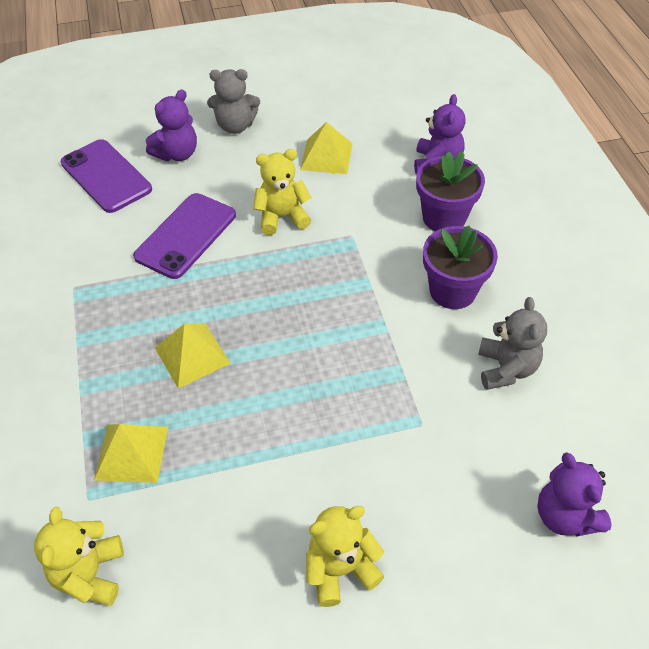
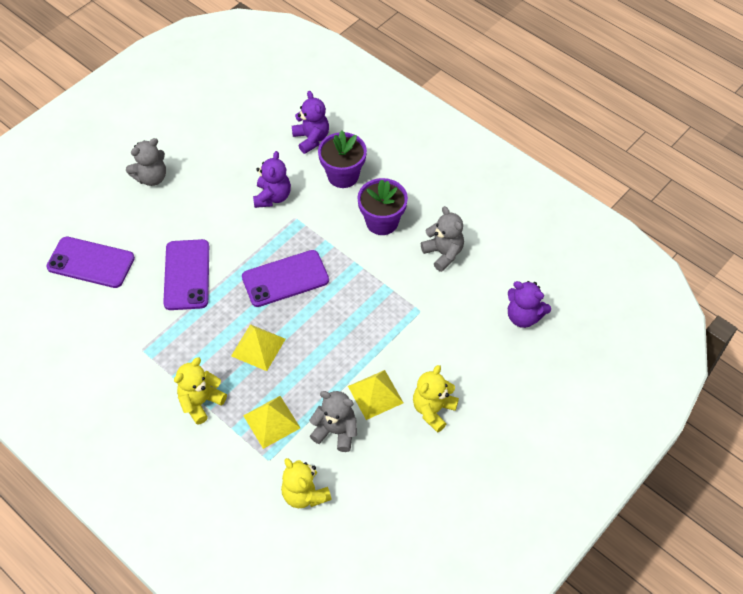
camera: 35 degrees left, 5 degrees up
purple teddy bear [146,89,197,161] -> purple teddy bear moved to [253,151,291,208]
yellow teddy bear [253,149,312,235] -> yellow teddy bear moved to [174,357,227,425]
yellow pyramid [300,122,353,174] -> yellow pyramid moved to [348,370,403,420]
none -> purple phone [242,250,329,307]
none -> grey teddy bear [309,391,357,452]

